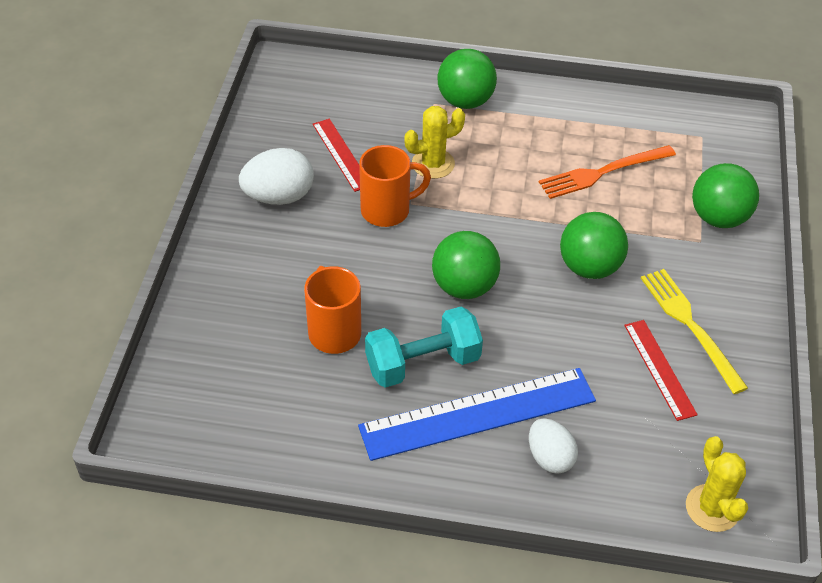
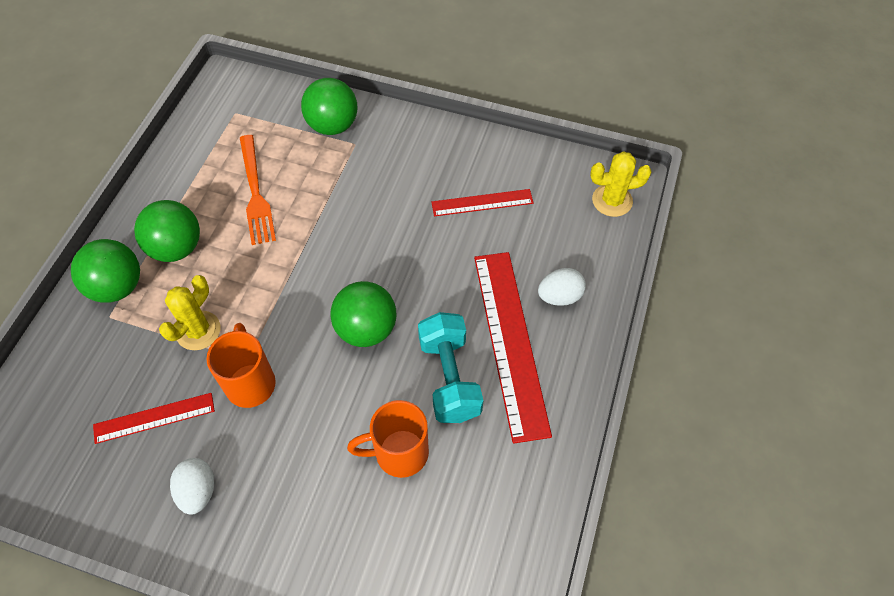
camera: 80 degrees left, 10 degrees up
white egg [239,148,314,205] -> white egg [170,458,214,515], size x0.67
blue ruler [358,368,596,461] -> red ruler [474,252,552,444]
yellow cactus [404,106,465,179] -> yellow cactus turned 45 degrees clockwise [159,275,221,350]
green ball [560,212,628,279] -> green ball moved to [134,200,200,262]
yellow fork [641,269,748,394] -> none

